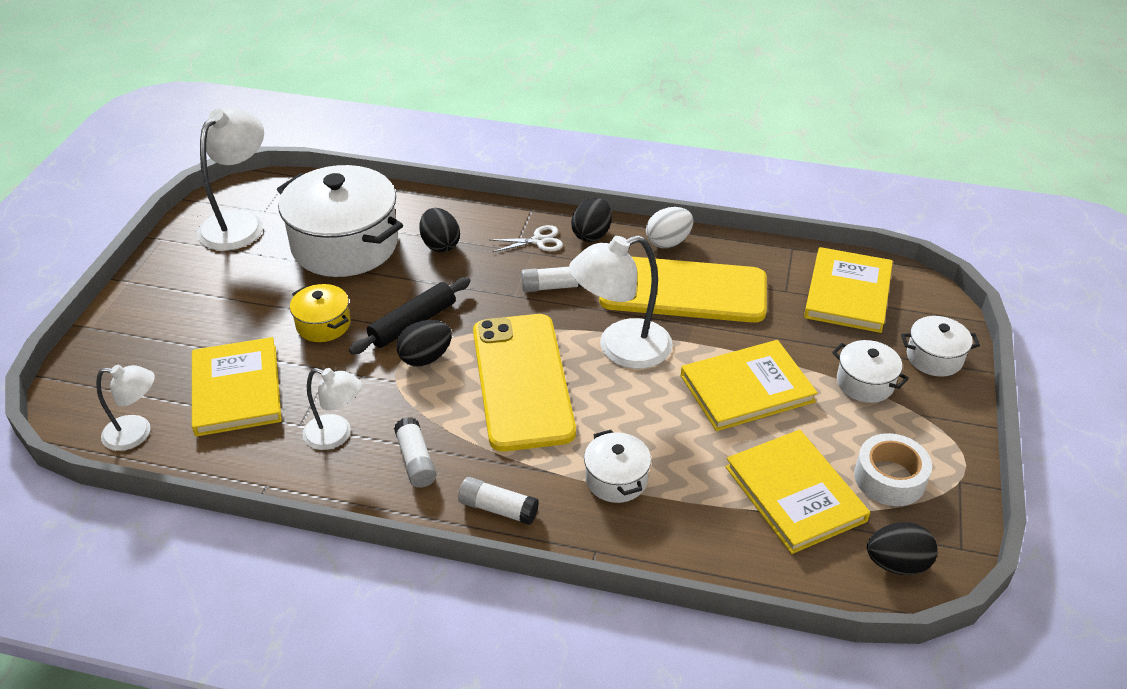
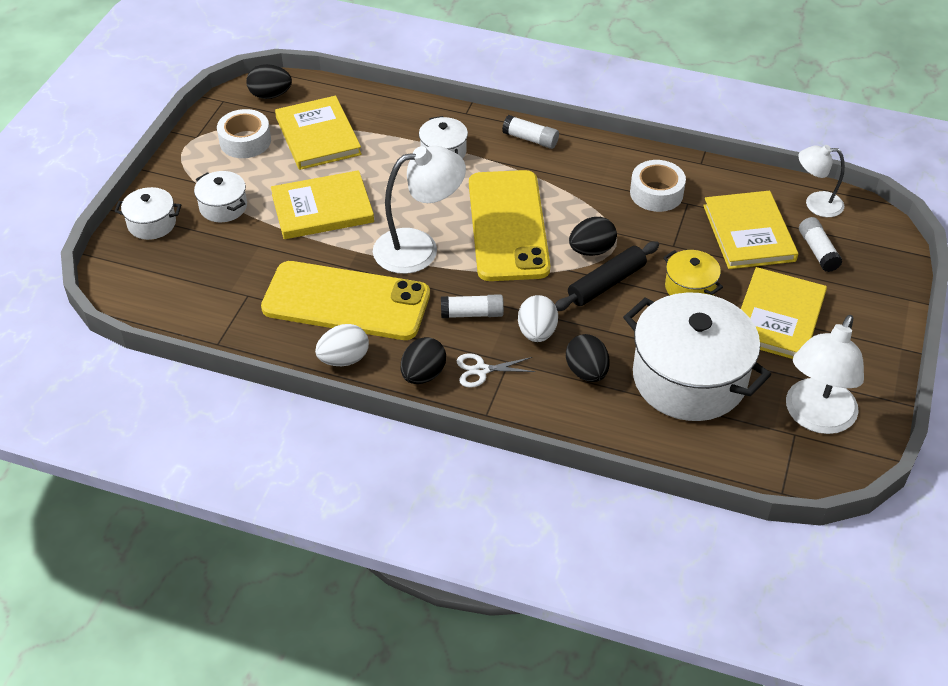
camera: 175 degrees left, 5 degrees up
white lamp [302,368,362,450] -> white tape [630,160,686,212]
white glue stick [394,417,436,488] -> white glue stick moved to [799,217,843,272]
yellow book [804,247,893,333] -> yellow book moved to [741,267,827,359]
none -> white egg [518,295,558,342]

